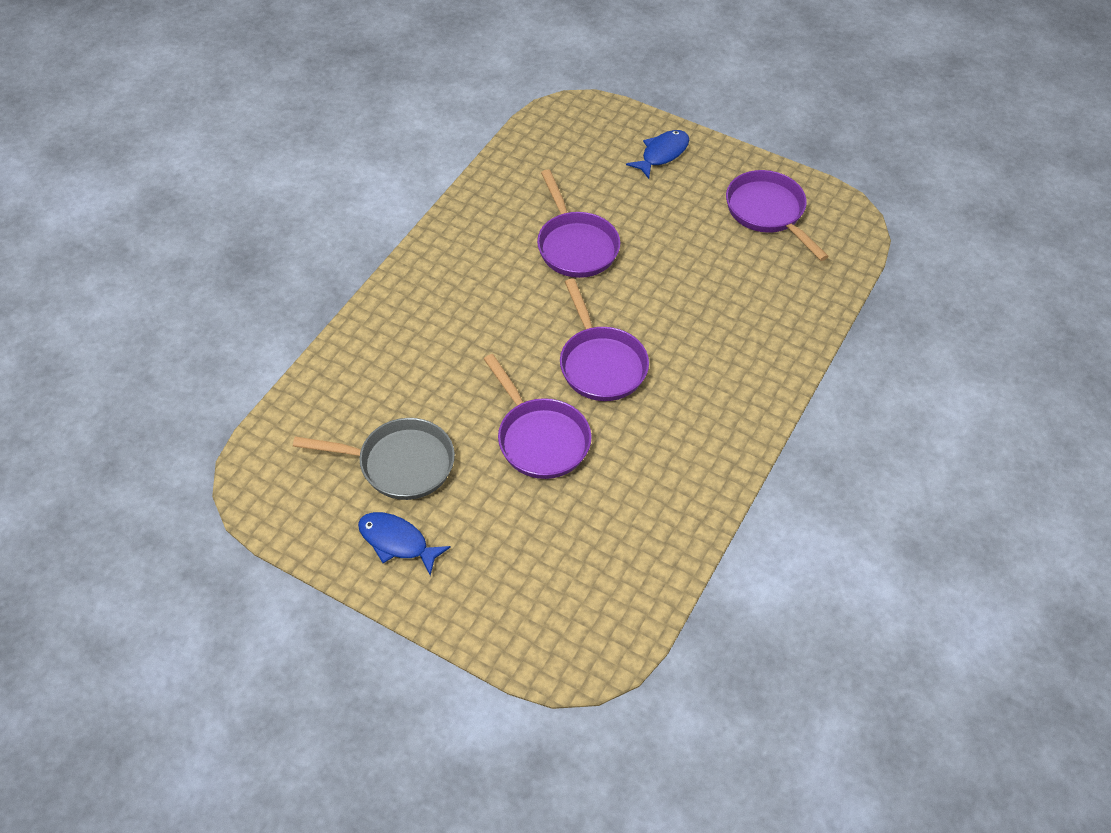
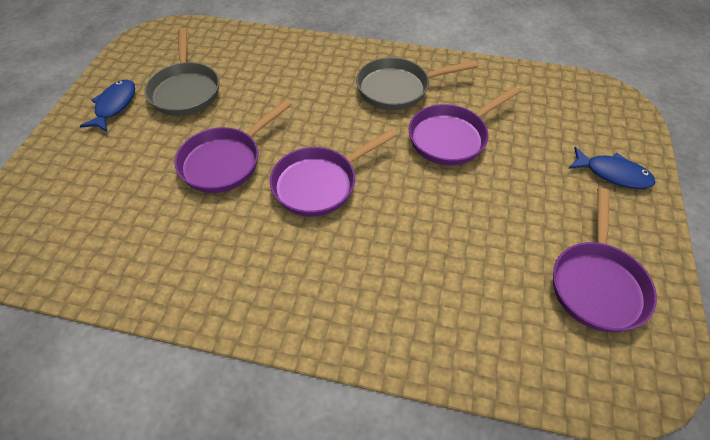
camera: 75 degrees right, 0 degrees up
purple pan [726,170,829,261] -> purple pan turned 150 degrees clockwise [553,188,657,332]
none -> grey pan [356,57,478,110]

